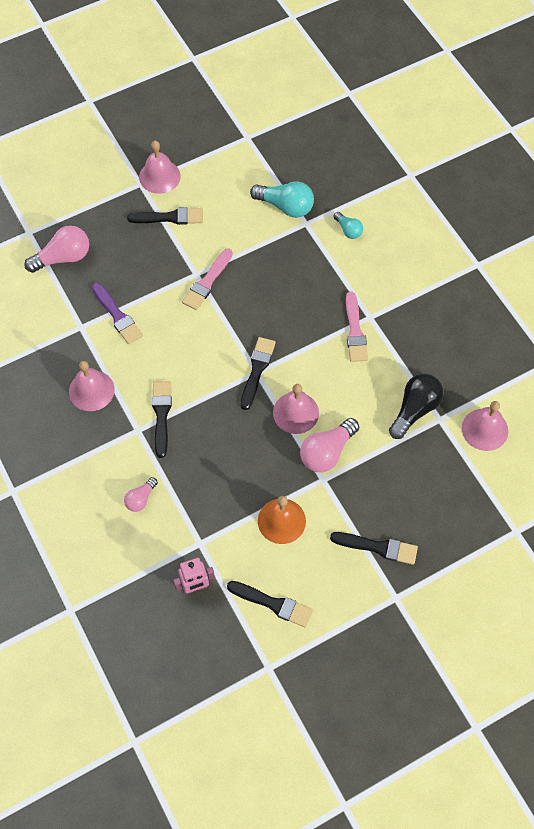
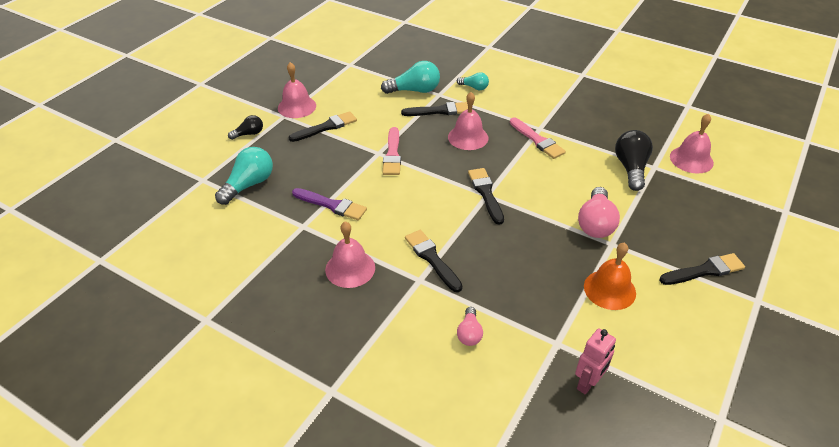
camera: 30 degrees left, 20 degrees down
pink light bulb [24,226,89,273] -> turquoise light bulb [215,147,273,205]
black brush [227,581,313,627] -> black brush moved to [401,102,468,116]
pink bell [273,384,319,434] -> pink bell moved to [448,92,488,150]
none -> black light bulb [228,115,263,140]

